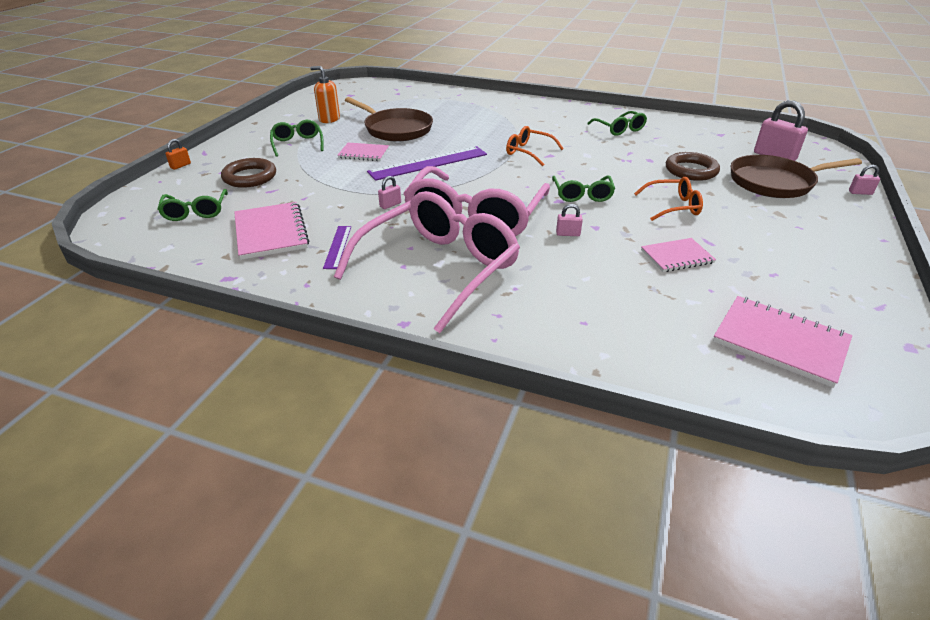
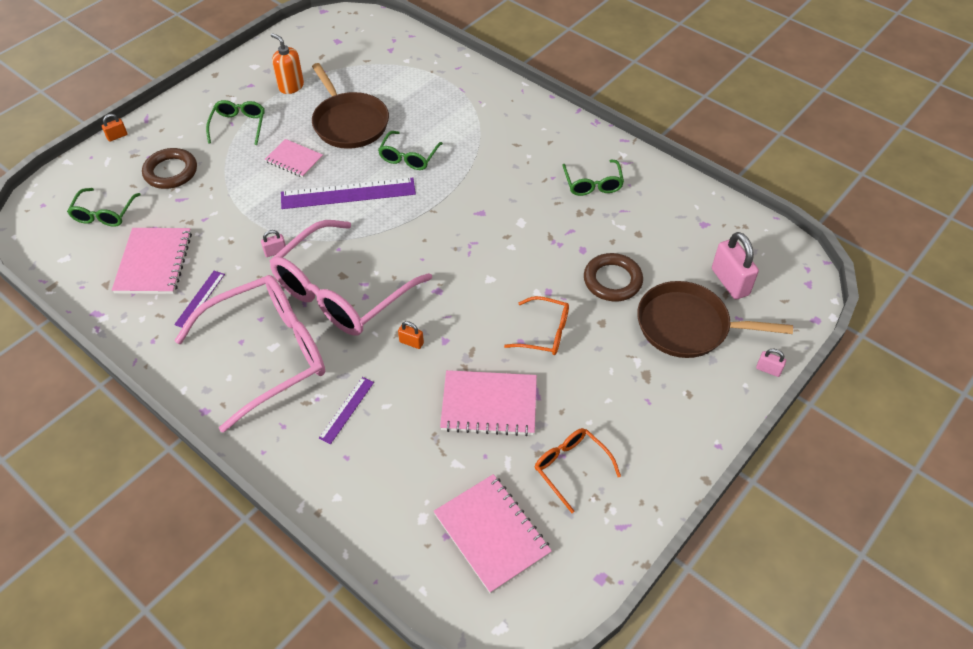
camera: 20 degrees right, 15 degrees up
orange glasses [506,126,564,166] -> orange glasses moved to [535,428,621,513]
green glasses [552,176,615,202] -> green glasses moved to [378,131,443,170]
pink padlock [556,204,583,236] -> orange padlock [398,321,424,349]
pink notebook [641,238,716,272] -> pink notebook [440,370,537,436], size x1.58
none -> purple ruler [319,377,374,444]

